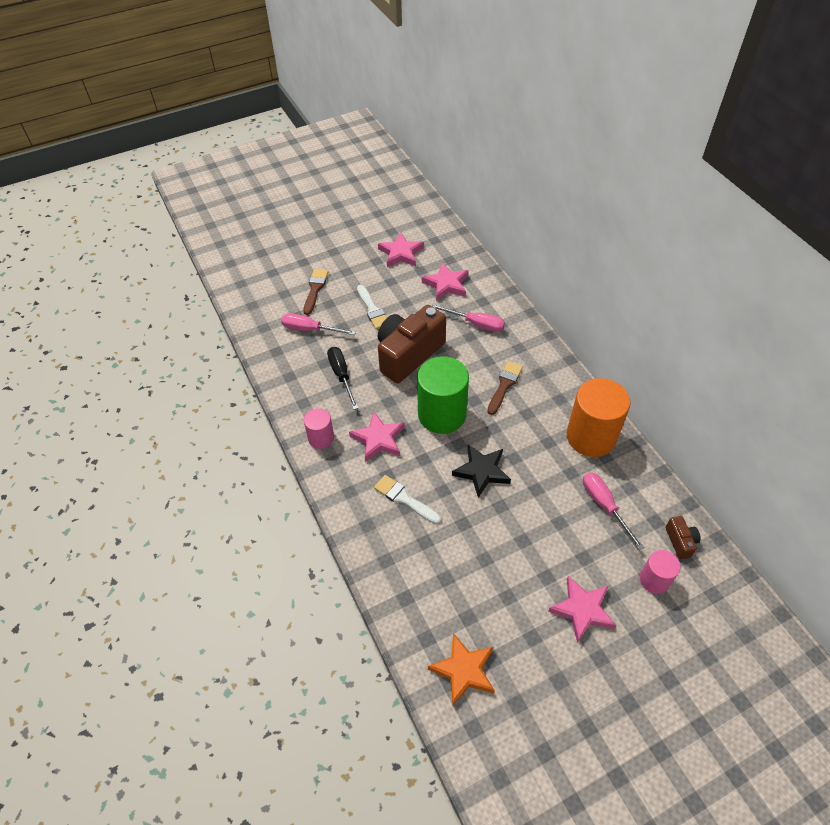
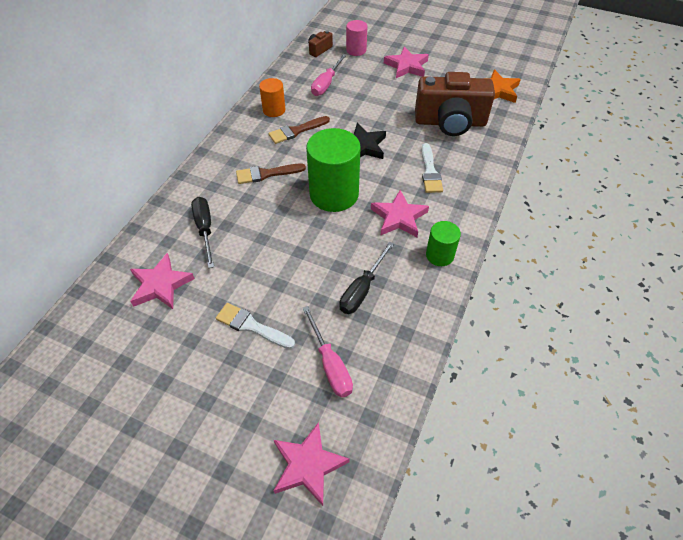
camera: 130 degrees left, 0 degrees up
brown brush [303,269,328,315] -> brown brush moved to [268,116,330,144]
pink cylinder [304,408,334,449] -> green cylinder [426,221,461,266]
white brush [357,285,387,329] -> white brush turned 90 degrees counterclockwise [216,303,295,349]
pink star [378,232,424,267] -> pink star moved to [273,422,350,506]
brown camera [378,305,446,383] -> brown camera moved to [415,72,495,136]
pink screwdriver [432,304,505,332] -> black screwdriver [191,197,214,268]
orange cylinder [567,378,630,457] -> orange cylinder [259,78,285,117], size x0.53

